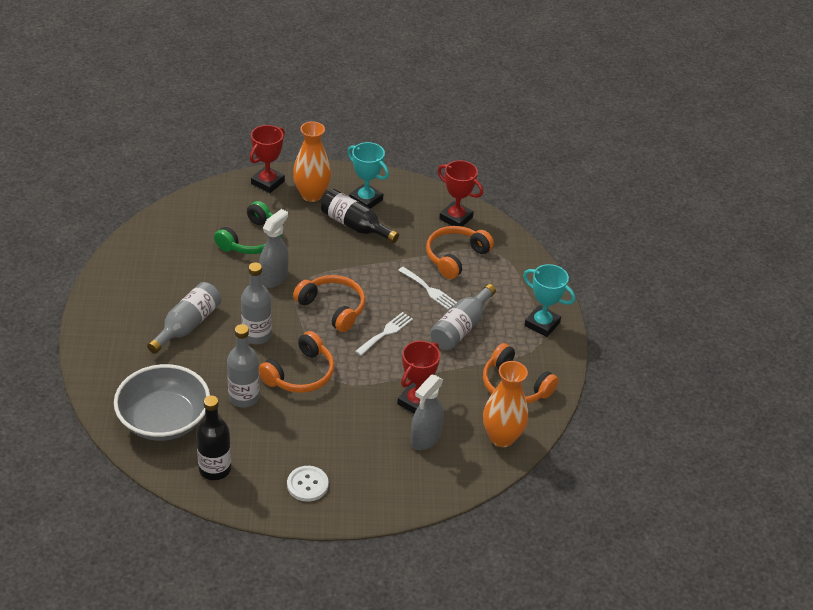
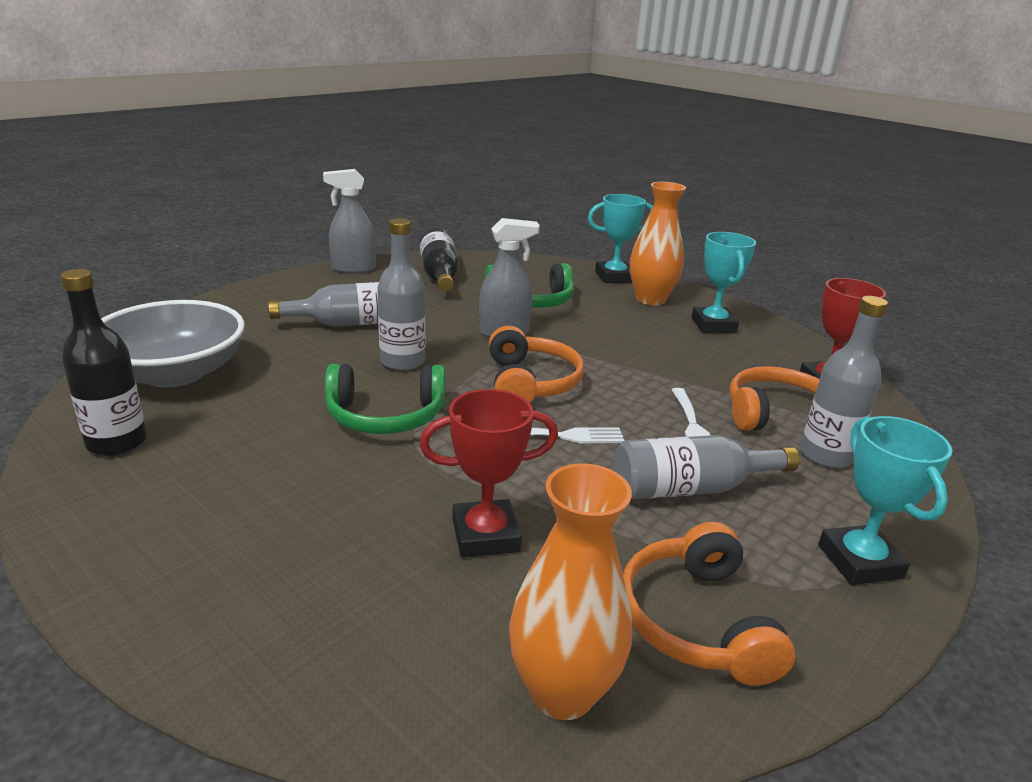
camera: 45 degrees right, 15 degrees down
grey bottle [227,324,260,408] -> grey bottle moved to [800,296,888,468]
red trophy [250,125,285,193] -> turquoise trophy [588,194,653,283]
orange headphones [259,331,334,393] -> green headphones [325,364,445,434]
white button [287,466,329,502] -> none
black bottle [321,189,399,243] -> black bottle moved to [420,228,459,292]
grey spray bottle [410,375,444,450] -> grey spray bottle moved to [323,169,376,274]

